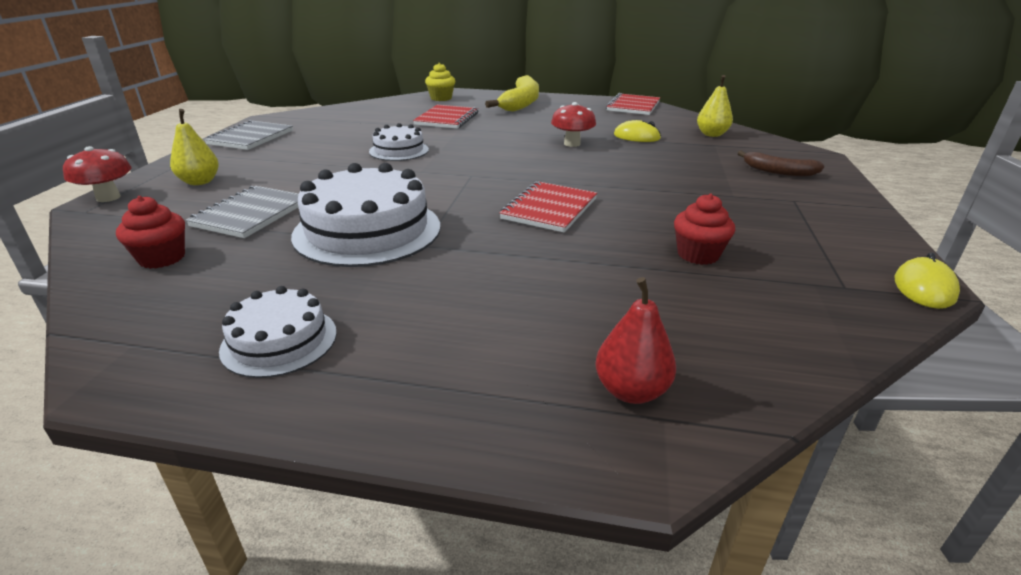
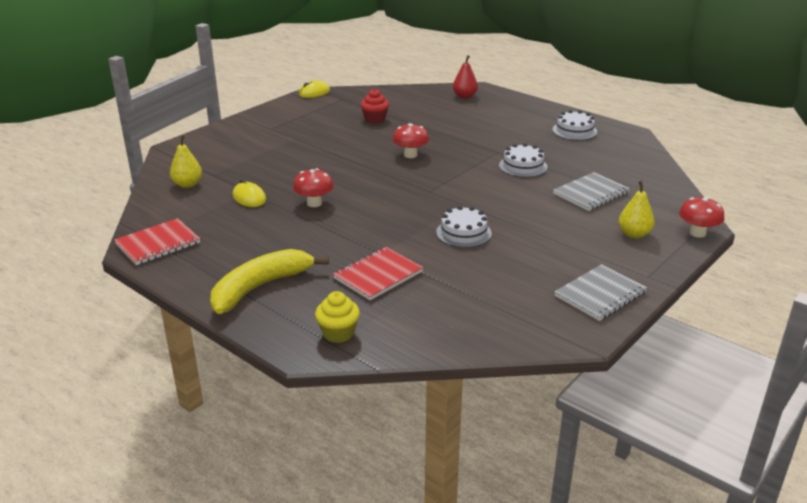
camera: 150 degrees left, 0 degrees up
red cupcake [116,196,185,269] -> none
white cake [291,163,440,267] -> white cake [499,143,547,177], size x0.56
red notebook [500,181,597,233] -> red mushroom [392,123,429,158]
brown banana [738,151,825,177] -> none

